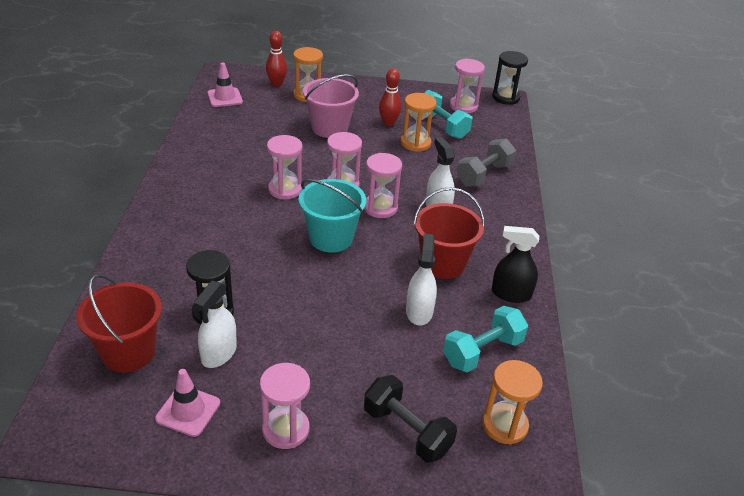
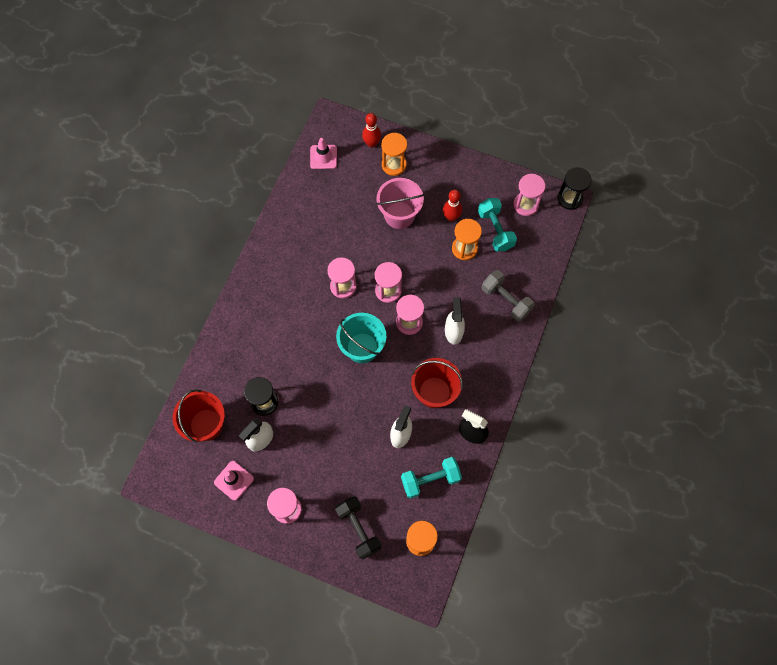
camera: 20 degrees right, 30 degrees up
grey dumbbell [457,138,516,187] -> grey dumbbell turned 75 degrees clockwise [482,270,535,322]

